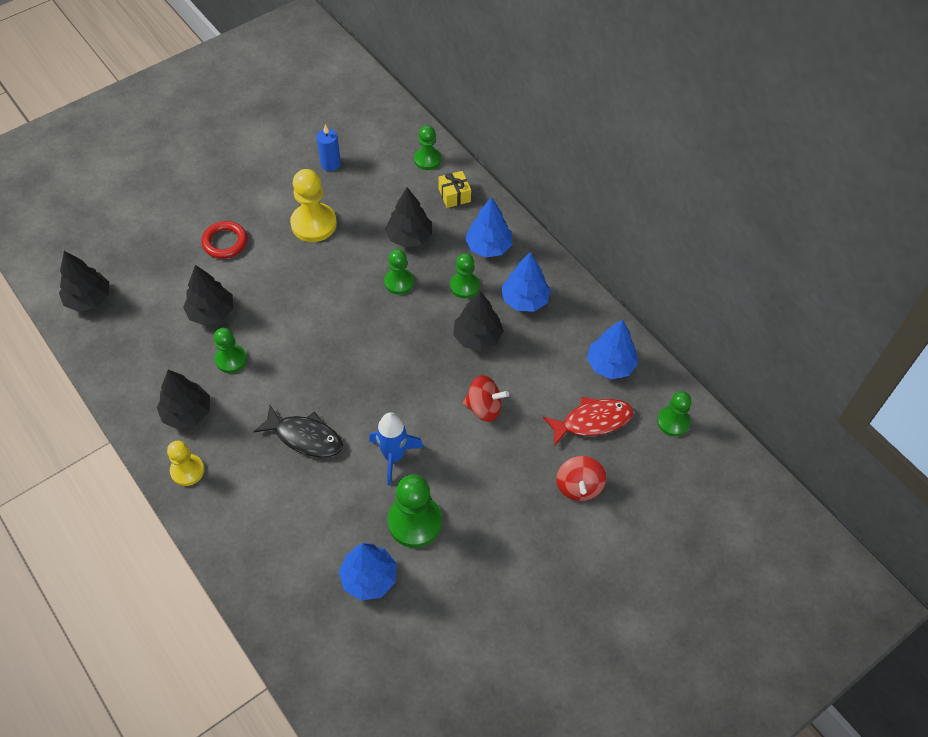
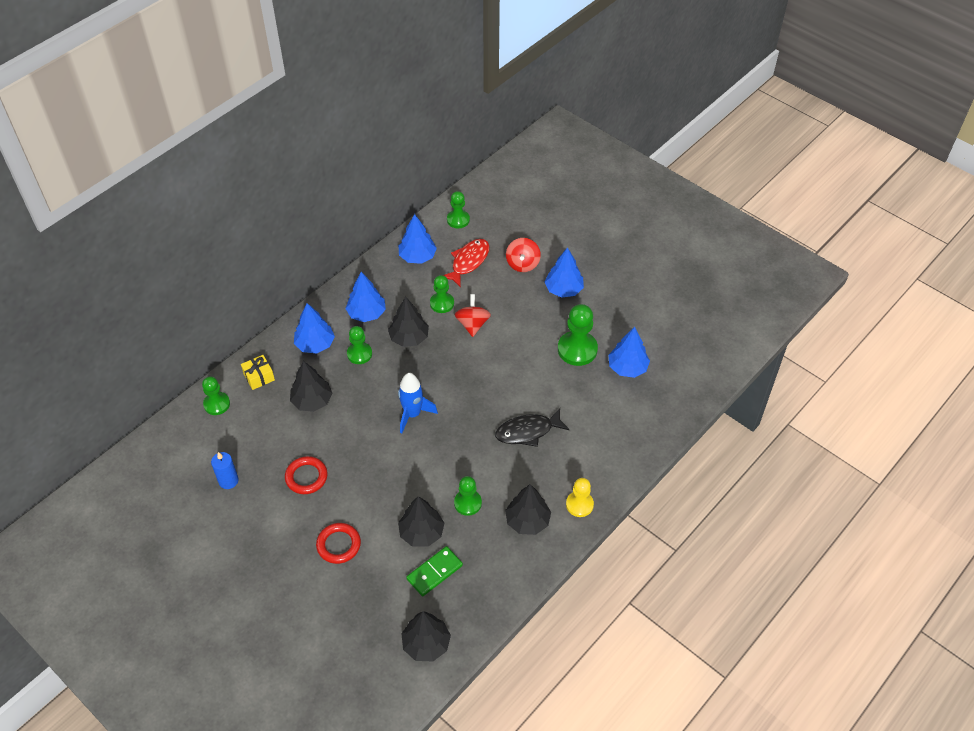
camera: 100 degrees left, 5 degrees down
black fish [253,405,343,457] -> black fish turned 120 degrees counterclockwise [495,408,570,447]
yellow pawn [290,169,337,242] -> red ring [285,456,328,494]
blue rocket [369,412,423,485] -> blue rocket moved to [398,373,438,433]
green pawn [384,249,414,295] -> green pawn moved to [430,275,454,313]
red fish [543,397,633,446] -> red fish turned 60 degrees clockwise [443,239,490,288]
red spinning top [556,456,606,501] -> red spinning top turned 105 degrees clockwise [506,238,541,272]
none -> green domino [406,546,463,596]
none -> blue tree [544,247,584,298]

